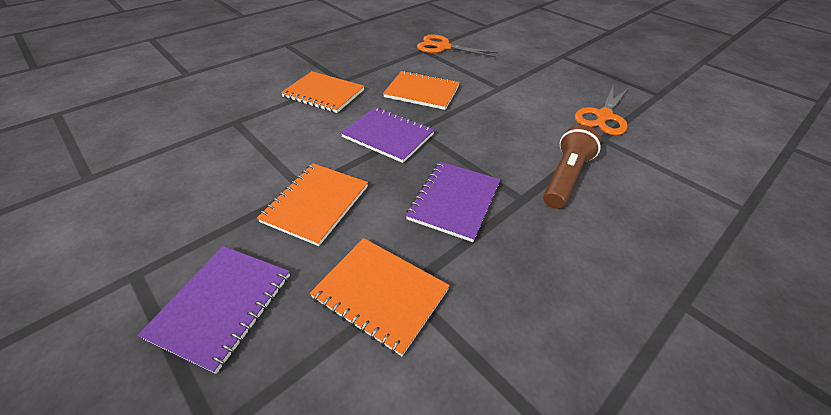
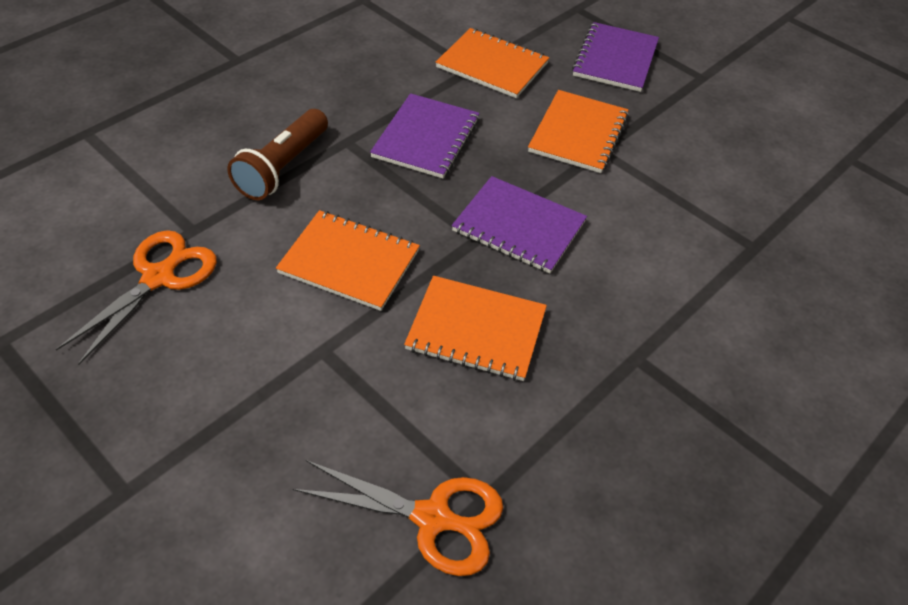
camera: 175 degrees right, 5 degrees up
orange notebook [281,71,364,113] -> orange notebook moved to [276,210,420,311]

